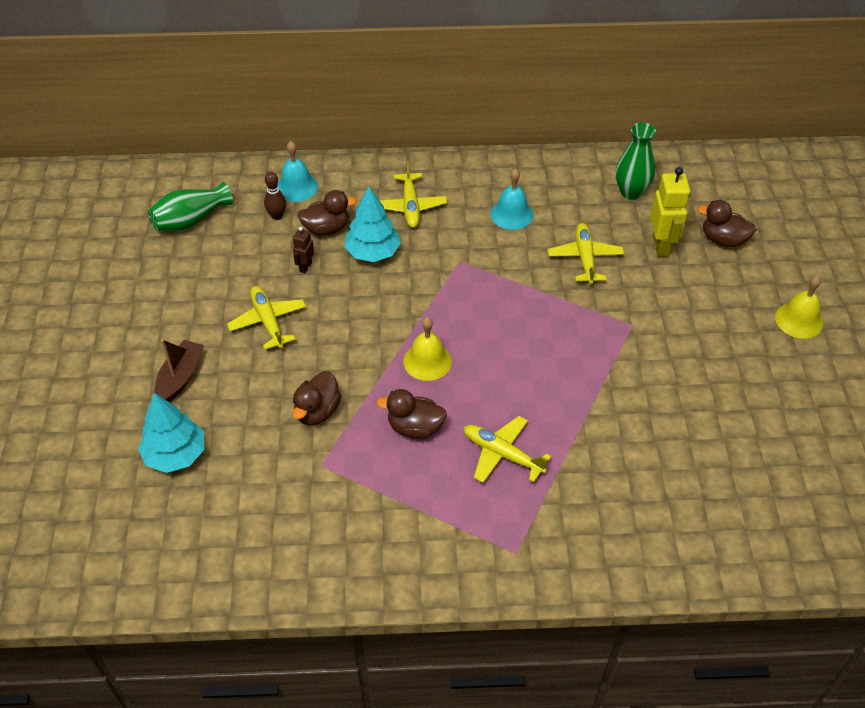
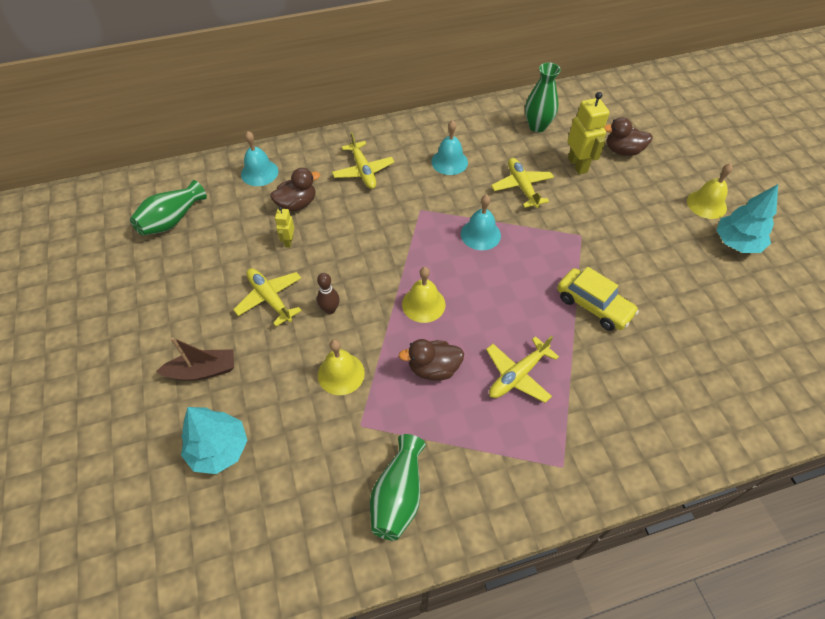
camera: 15 degrees left, 5 degrees up
brown boat [154,339,204,402] -> brown boat turned 75 degrees clockwise [156,337,234,381]
brown bowling pin [264,172,286,220] -> brown bowling pin moved to [317,273,340,314]
brown robot [293,227,314,273] -> yellow robot [275,207,295,248]
brown duck [293,371,342,425] -> yellow bell [318,339,365,395]
turquoise tree [344,186,401,262] -> turquoise tree moved to [716,184,778,253]
yellow plane [463,416,552,483] -> yellow plane turned 60 degrees counterclockwise [486,336,559,403]
none -> green vase [370,434,426,540]
none -> turquoise bell [461,195,501,250]
none -> yellow car [557,267,639,331]

